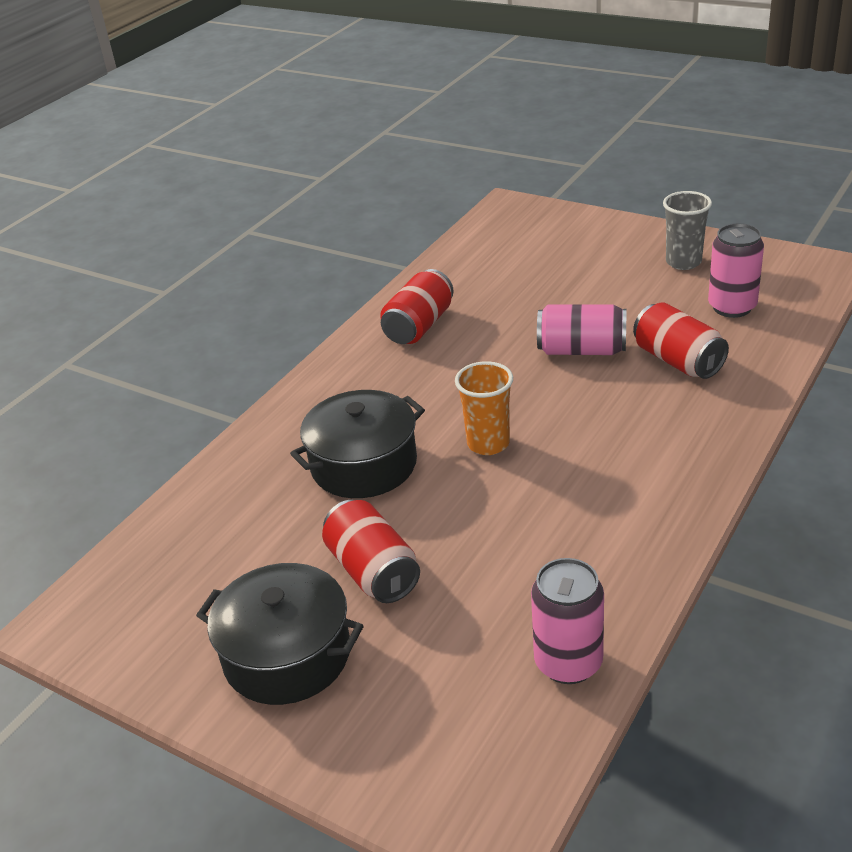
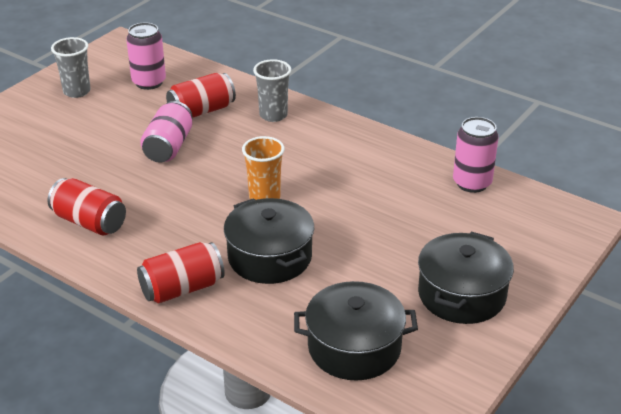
camera: 90 degrees left, 0 degrees up
red can [322,500,420,603] -> red can moved to [137,242,225,303]
none -> grey cup [253,59,291,122]
none -> black pot [294,281,418,380]

